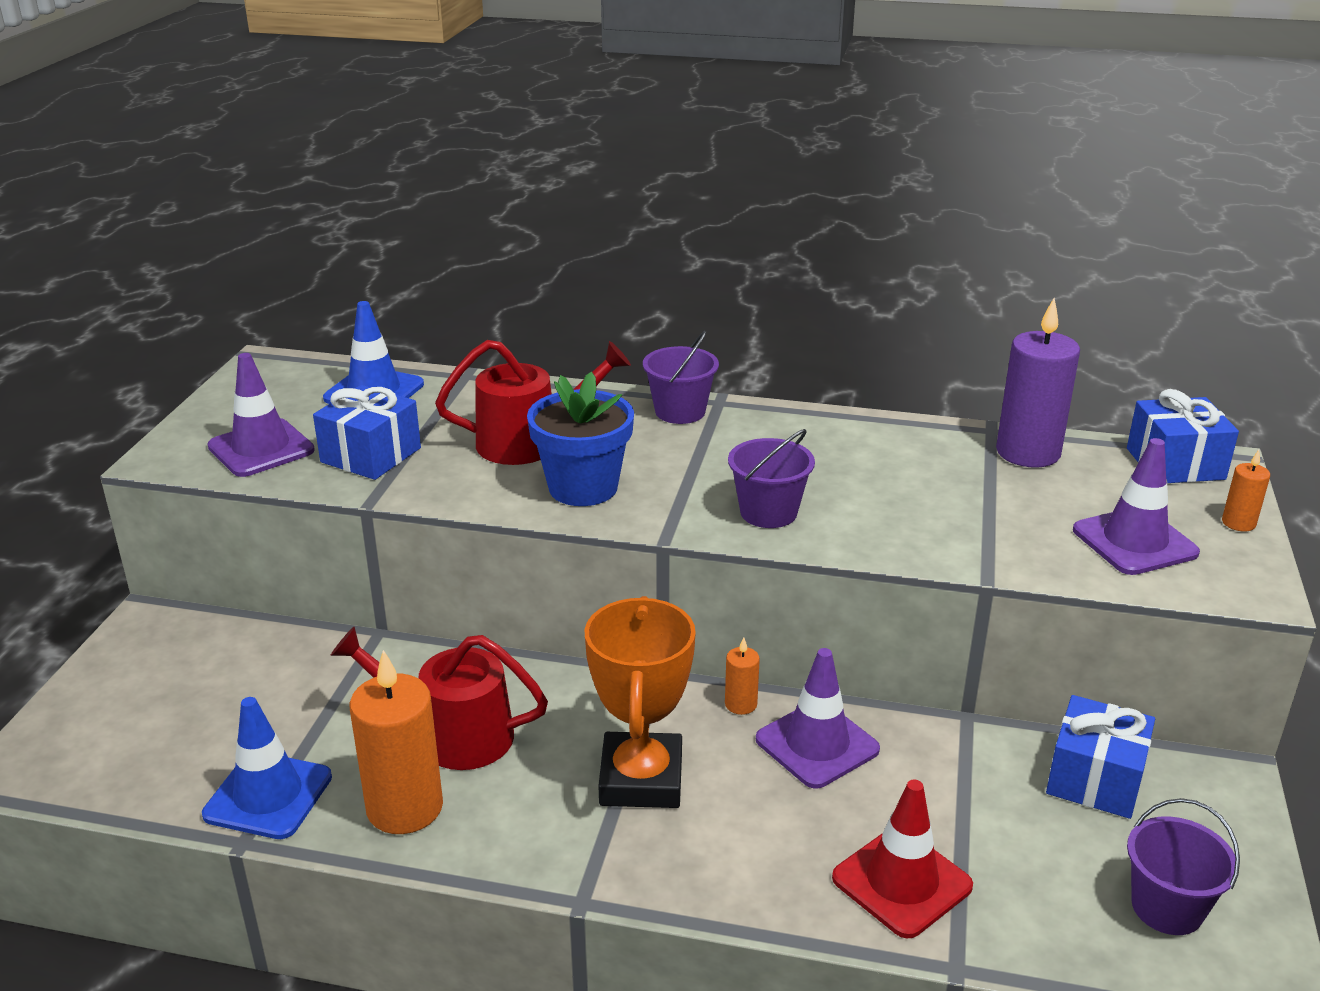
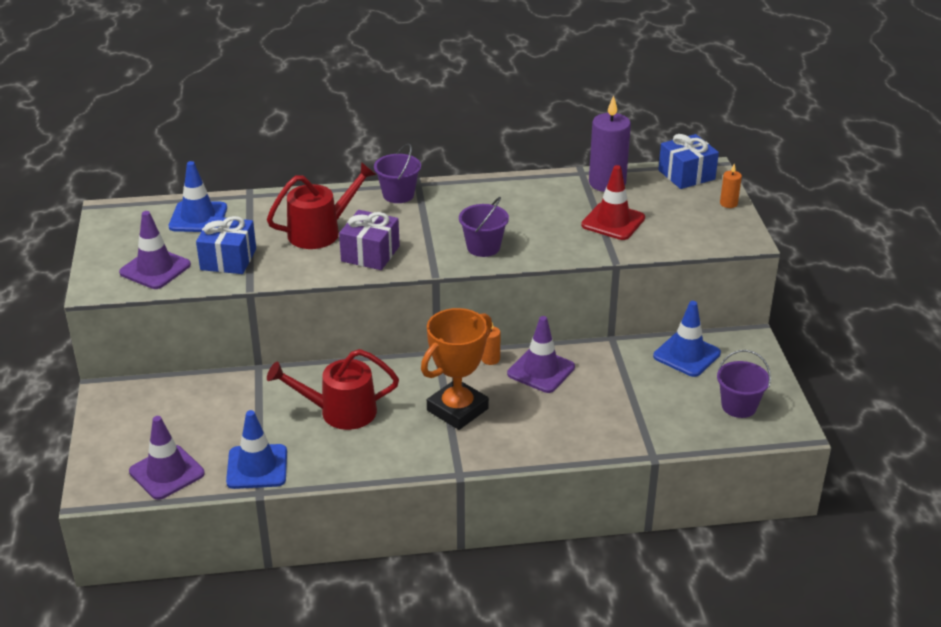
camera: 20 degrees left, 5 degrees up
orange candle [349,650,443,834] -> none
blue flower pot [527,372,634,506] -> purple gift [339,210,400,270]
orange trophy [585,596,696,808] -> orange trophy turned 60 degrees clockwise [421,308,492,430]
red traffic cone [832,780,973,939] -> red traffic cone moved to [581,165,645,240]
blue gift [1046,695,1155,819] -> blue traffic cone [653,301,721,377]
purple traffic cone [1073,438,1200,575] -> purple traffic cone moved to [129,416,205,500]

